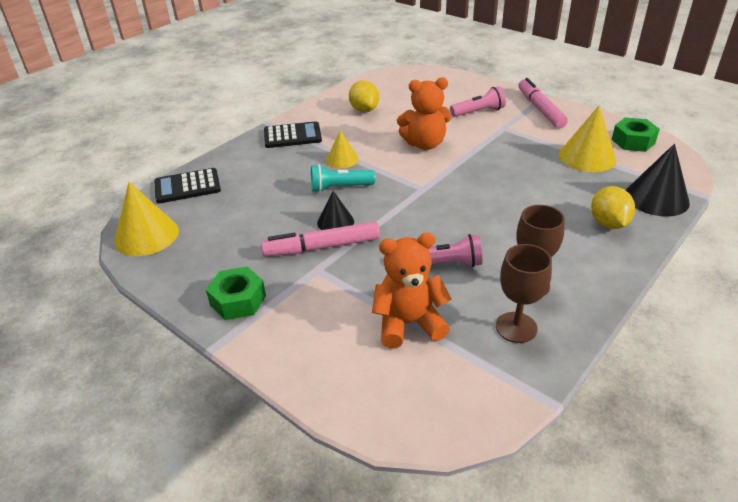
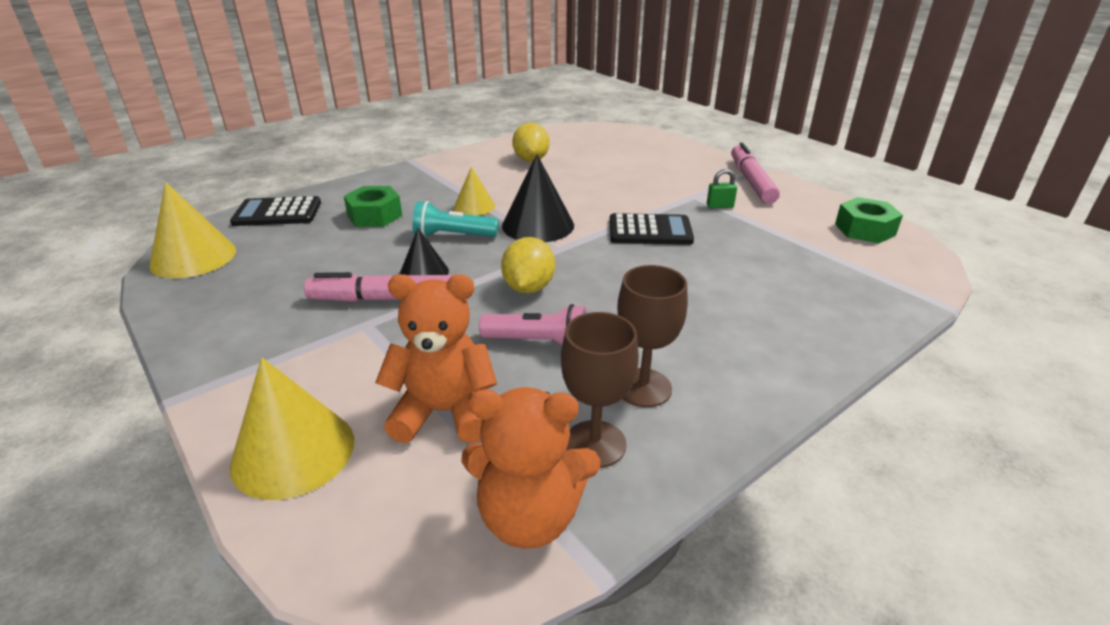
camera: 10 degrees right, 5 degrees down
green nut [206,267,266,320] -> green nut moved to [344,186,402,227]
black calculator [264,121,322,148] -> black calculator moved to [609,213,694,245]
orange teddy bear [397,77,451,150] -> orange teddy bear moved to [461,387,600,549]
pink flashlight [450,86,506,117] -> none
yellow cone [559,106,616,172] -> yellow cone moved to [230,357,354,500]
yellow lemon [591,186,635,229] -> yellow lemon moved to [501,237,555,294]
black cone [626,144,690,217] -> black cone moved to [502,154,574,242]
none -> green padlock [707,169,737,208]

